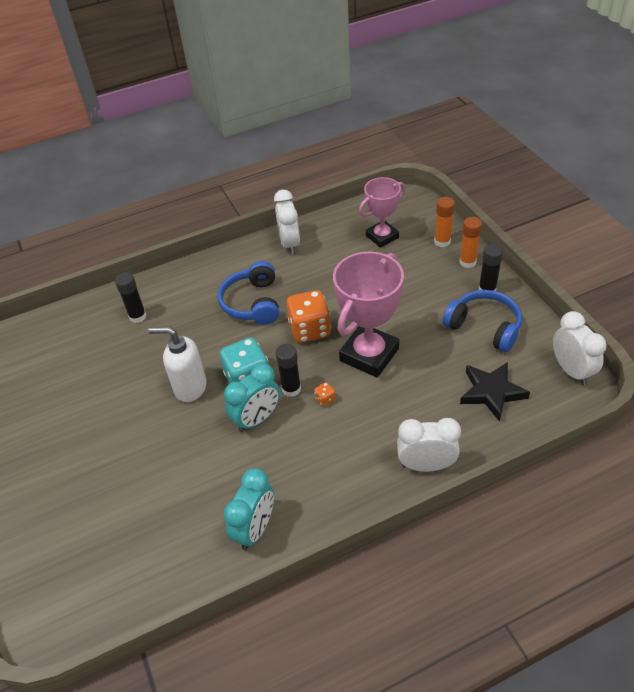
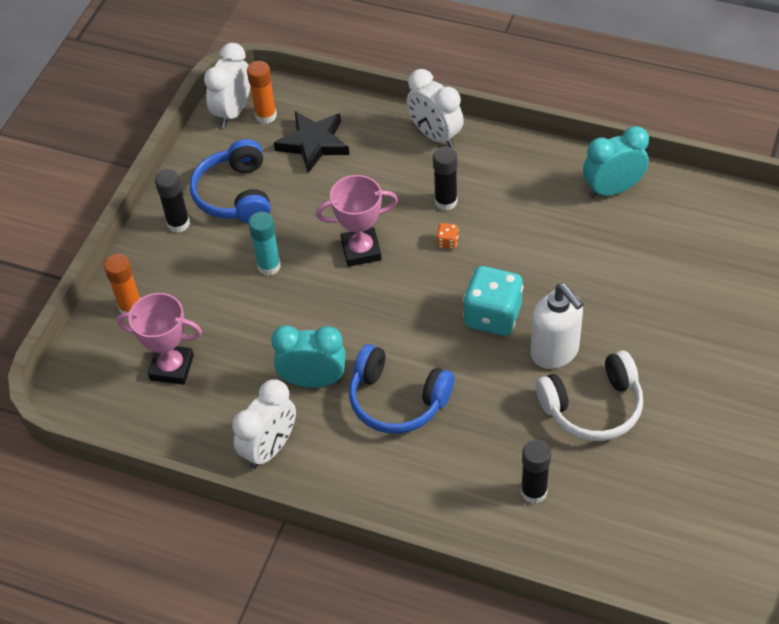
camera: 135 degrees left, 5 degrees up
blue headphones [218,261,279,325] -> blue headphones turned 75 degrees clockwise [349,344,454,434]
turquoise clock [224,363,280,432] -> turquoise clock moved to [271,325,346,388]
black glue stick [276,344,301,397] -> black glue stick moved to [433,146,458,211]
orange dice [287,290,331,343] -> none
pink trophy [333,252,404,378] -> pink trophy [316,175,398,267], size x0.63
orange glue stick [459,217,482,268] -> orange glue stick moved to [247,61,277,124]
none -> turquoise glue stick [248,212,281,276]
none -> white headphones [536,350,643,441]

